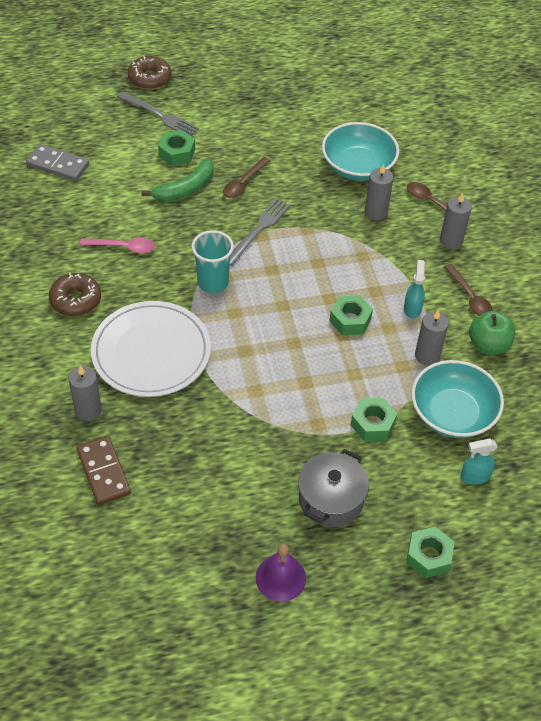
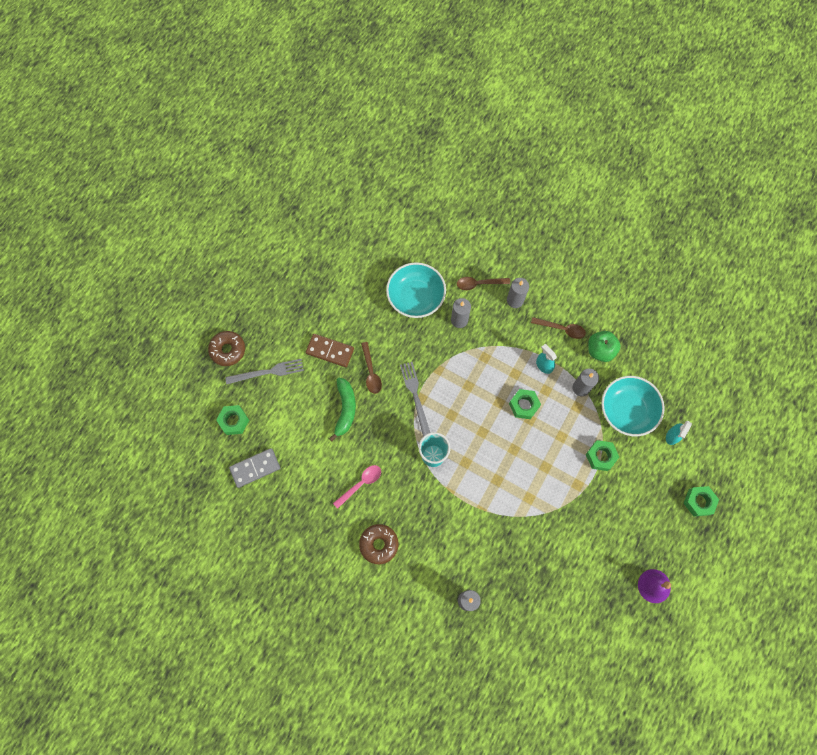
camera: 45 degrees left, 20 degrees up
brown domino [76,436,131,505] -> brown domino moved to [306,334,354,367]
white plate [91,301,211,397] -> none
green nut [158,130,195,166] -> green nut moved to [216,405,249,435]
grey pot [298,449,369,527] -> none

